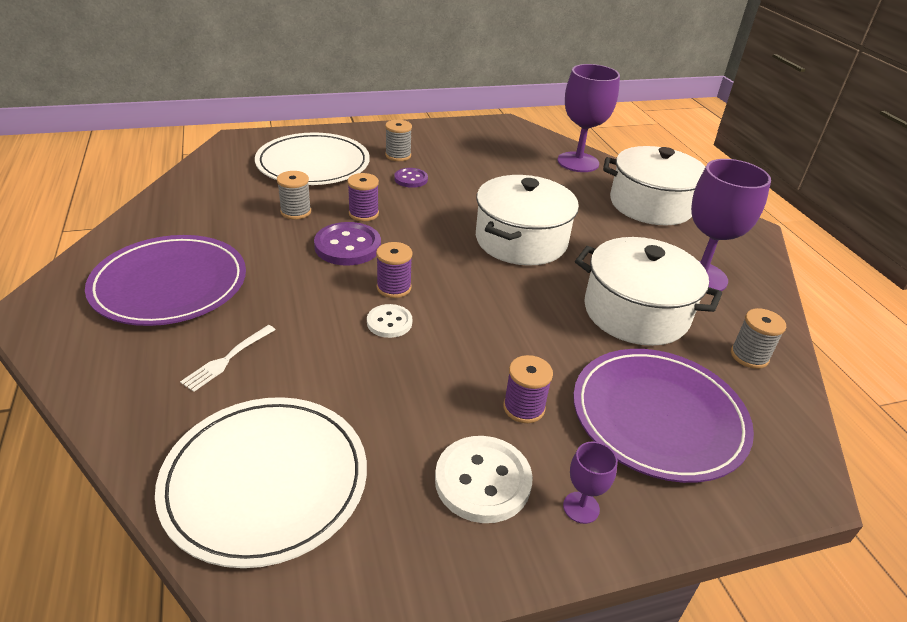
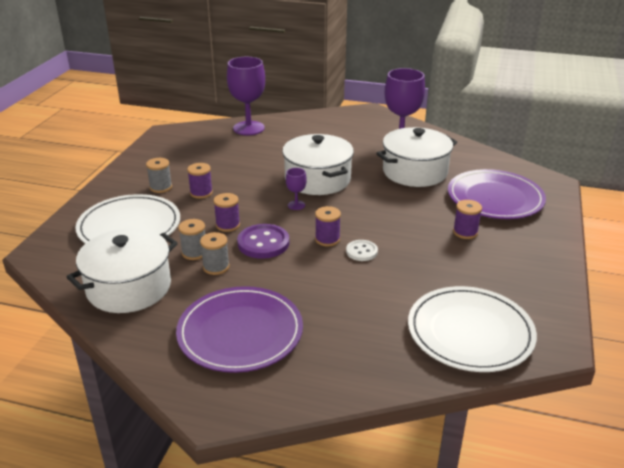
camera: 55 degrees left, 5 degrees down
white fork [180,325,276,392] -> none
purple button [394,168,428,188] -> purple spool [187,163,213,199]
white button [435,436,533,523] -> none
purple goblet [563,441,618,524] -> purple goblet moved to [286,168,307,210]
white pot [603,146,706,226] -> white pot moved to [67,228,178,313]
grey spool [731,308,786,369] -> grey spool moved to [200,232,230,275]

